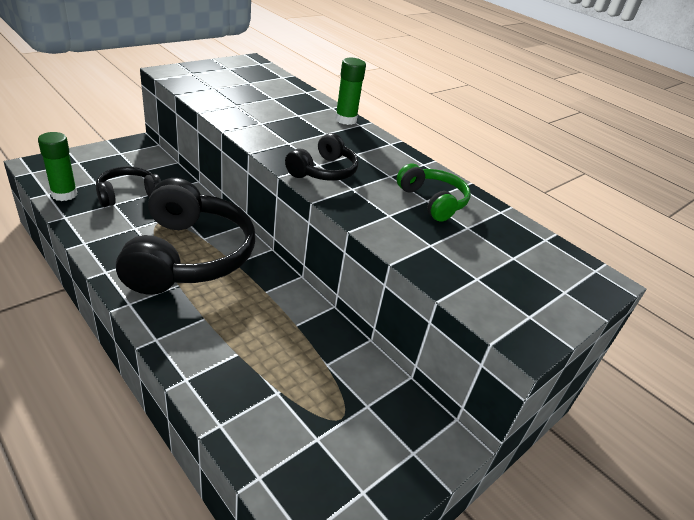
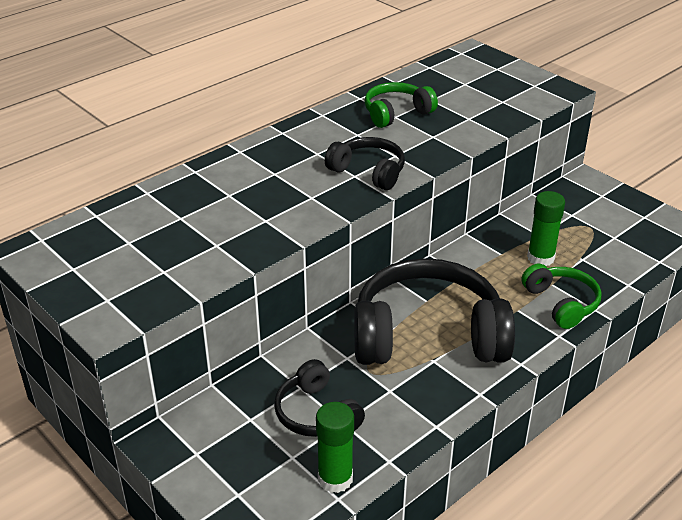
camera: 85 degrees left, 0 degrees up
green glue stick [335,58,366,125] -> green glue stick moved to [527,191,565,266]
none -> green headphones [522,263,602,329]

